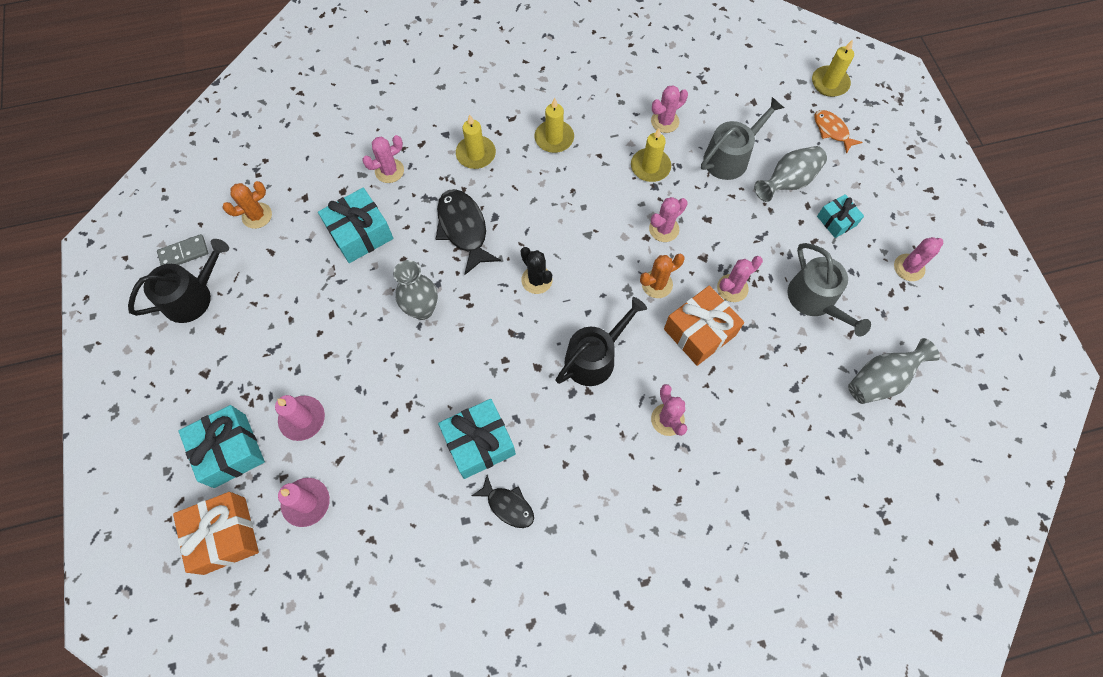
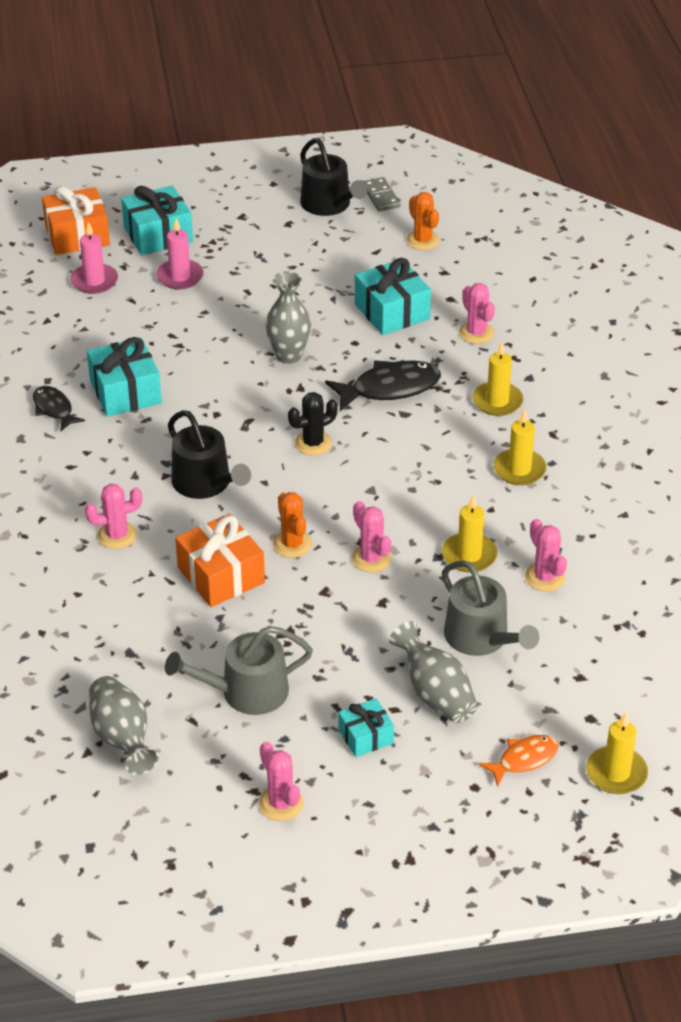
camera: 95 degrees right, 25 degrees down
black fish [471,475,534,528] -> black fish turned 105 degrees clockwise [33,386,85,432]
pink cactus [717,256,763,302] -> none

